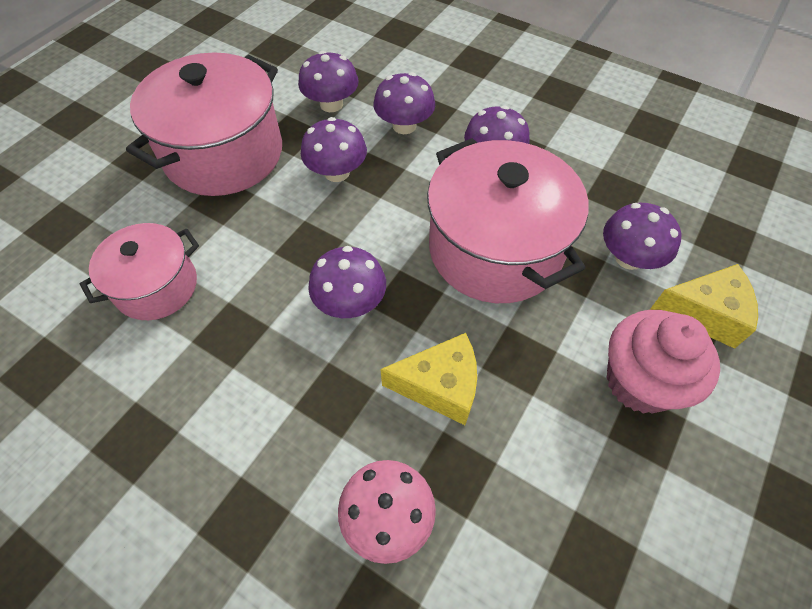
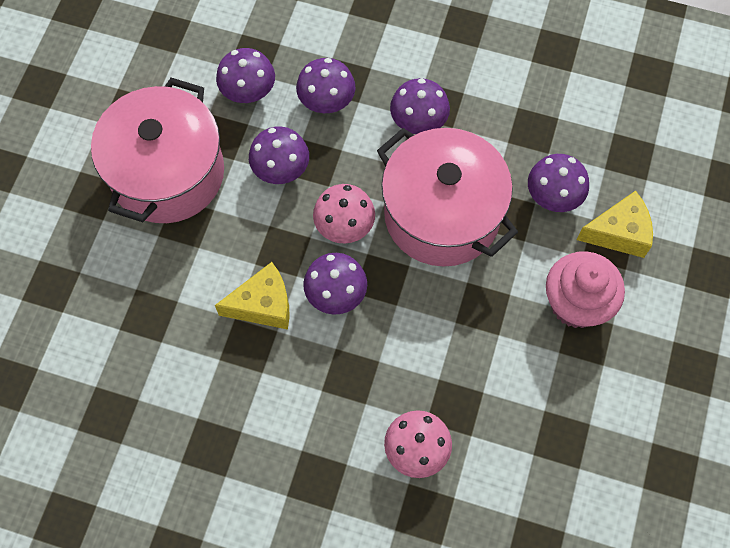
camera: 15 degrees left, 10 degrees up
pink pot [80,223,199,320] -> none
yellow cheese [380,333,477,425] -> yellow cheese moved to [215,262,290,330]
none -> pink mushroom [313,184,375,244]

